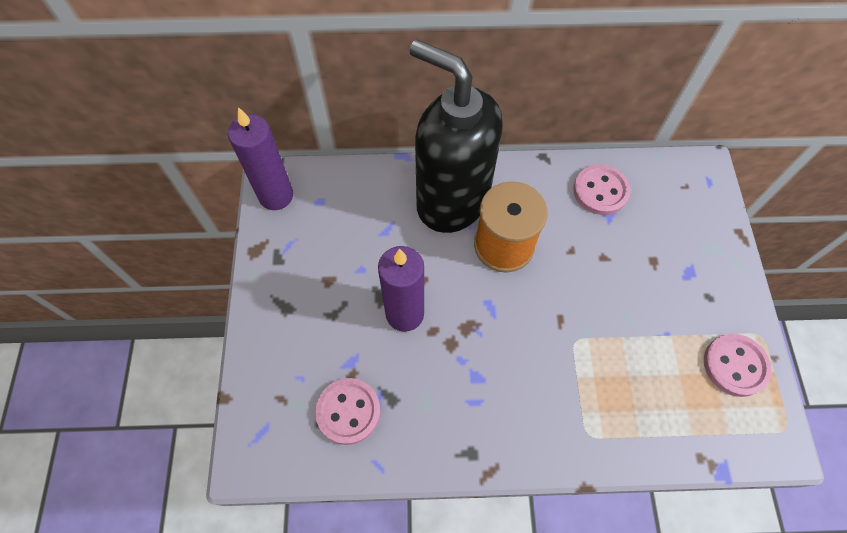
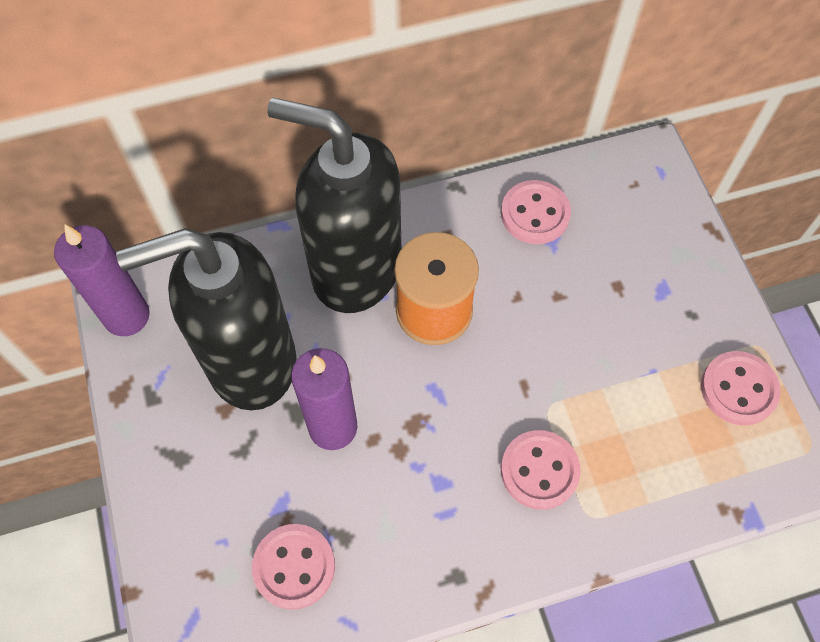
camera: 15 degrees left, 0 degrees up
none -> black soap dispenser [116,228,296,410]
none -> pink button [501,430,580,510]

